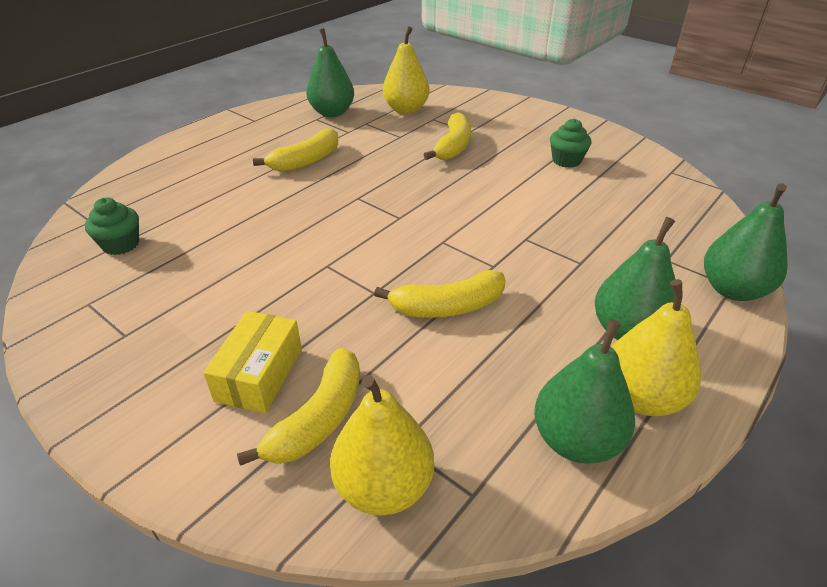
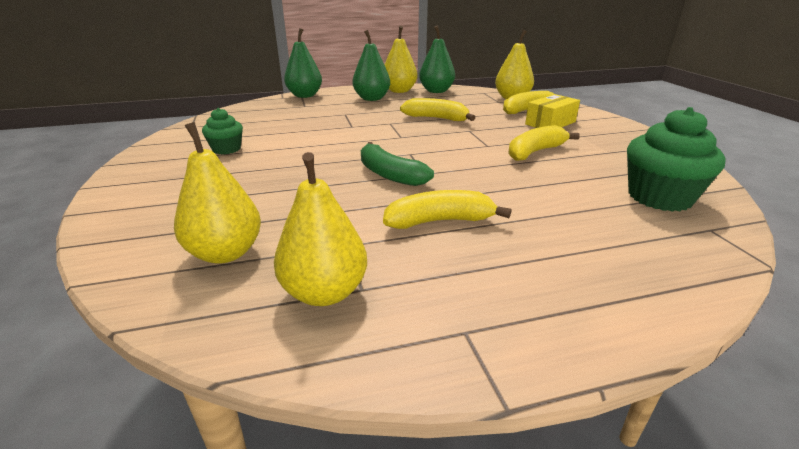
camera: 145 degrees left, 10 degrees down
green cupcake [85,197,139,255] -> green cupcake [627,107,726,212], size x1.74
green pear [306,28,354,117] -> yellow pear [274,152,367,306]
yellow banana [424,112,471,160] -> yellow banana moved to [508,125,580,161]
none -> green banana [361,142,434,186]

